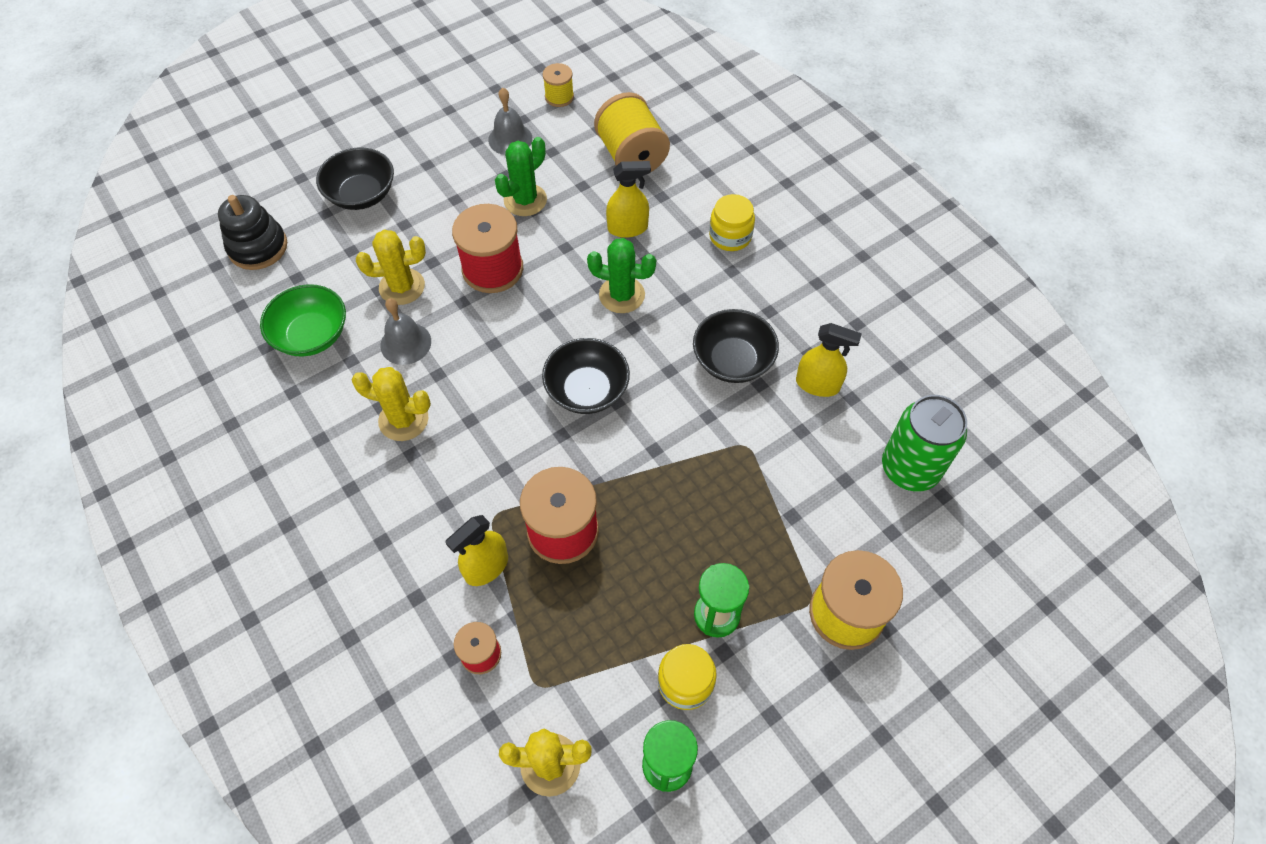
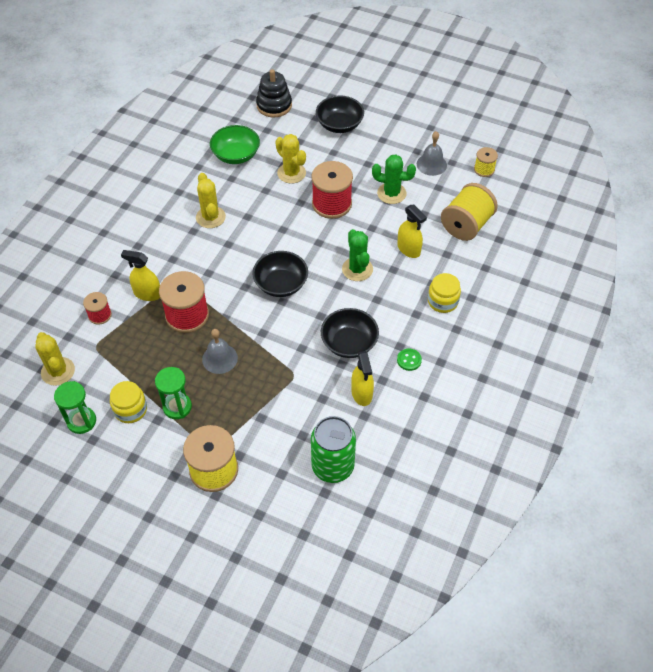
camera: 60 degrees right, 5 degrees down
grey bell [380,298,431,365] -> grey bell moved to [202,329,238,374]
none -> green button [397,348,422,371]

